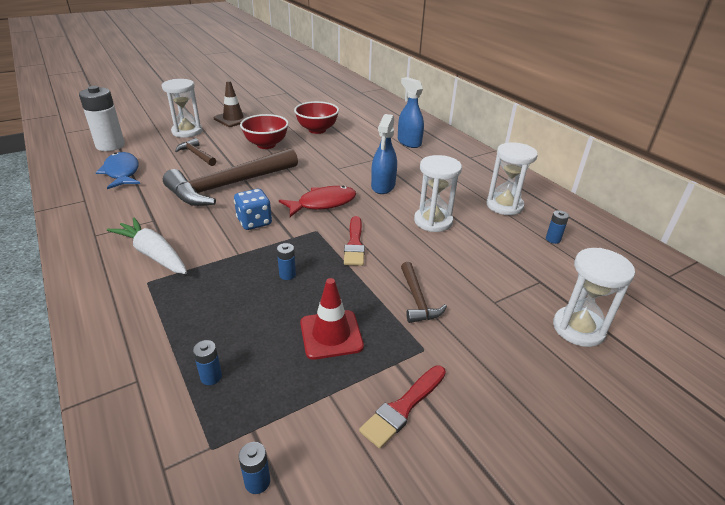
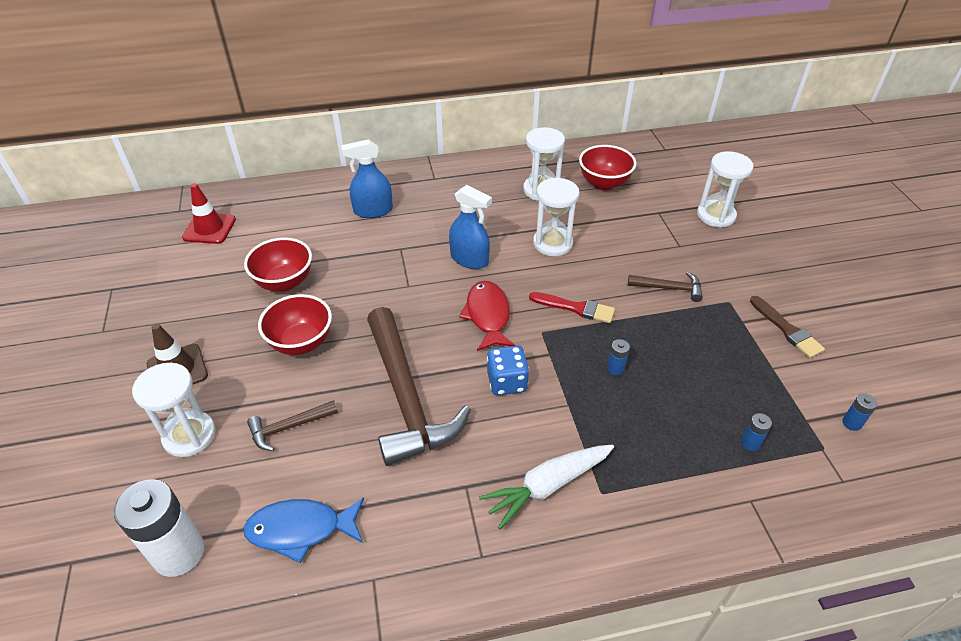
camera: 70 degrees left, 10 degrees up
red traffic cone [300,278,364,360] -> red traffic cone moved to [182,183,236,244]
red brush [359,365,446,449] -> brown brush [750,296,825,358]
blue battery [546,210,569,244] -> red bowl [579,145,636,190]

